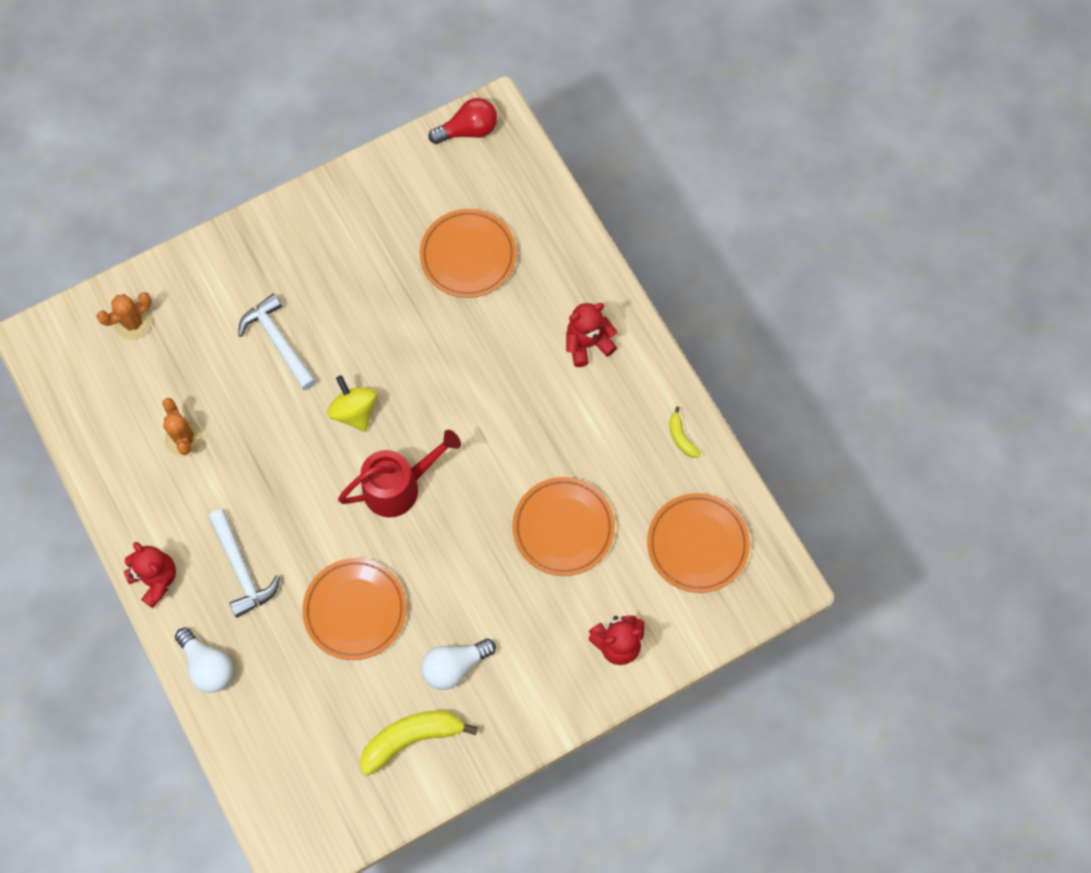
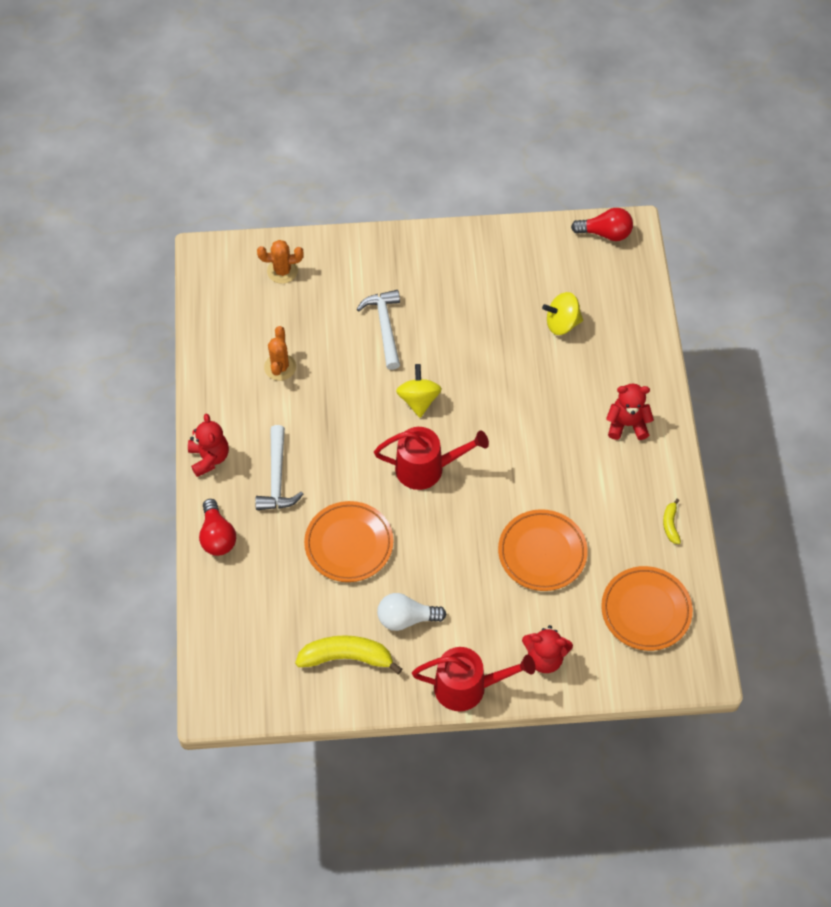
camera: 25 degrees right, 10 degrees down
white light bulb [175,627,233,693] -> red light bulb [199,499,236,556]
orange plate [420,209,517,298] -> yellow spinning top [542,292,583,335]
none -> red watering can [412,647,536,711]

